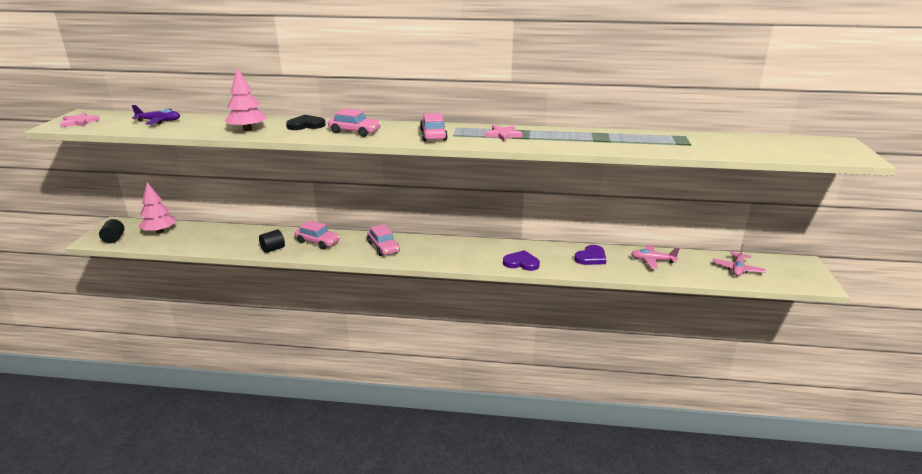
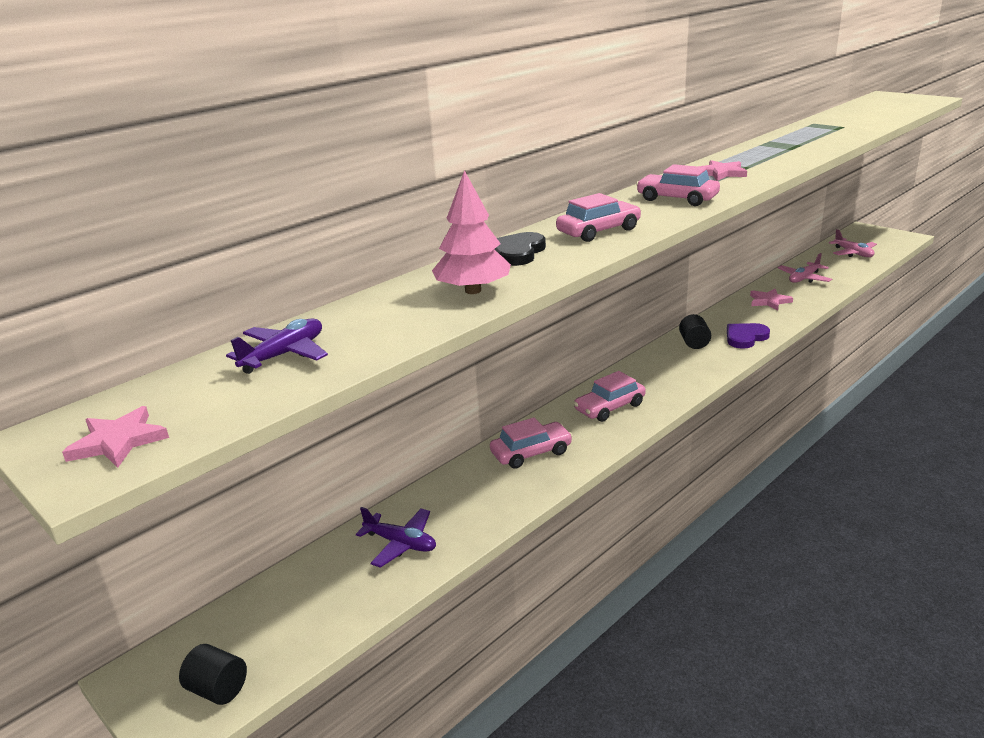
camera: 50 degrees left, 0 degrees up
pink tree [138,182,176,233] -> none
black cylinder [259,230,285,253] -> black cylinder moved to [679,314,711,349]
pink car [367,224,400,256] -> pink car turned 135 degrees clockwise [574,371,646,422]
purple heart [574,245,606,265] -> pink star [750,289,793,310]
none -> purple plane [356,507,436,568]

